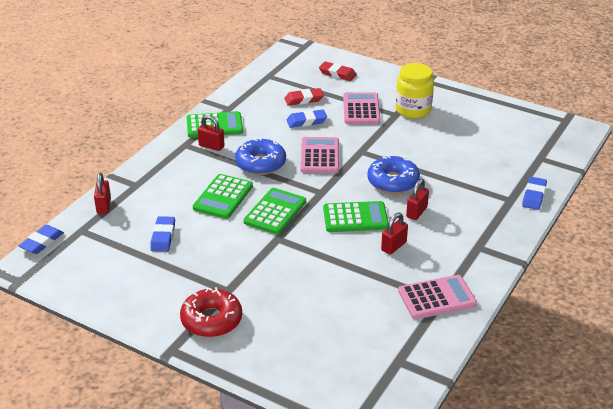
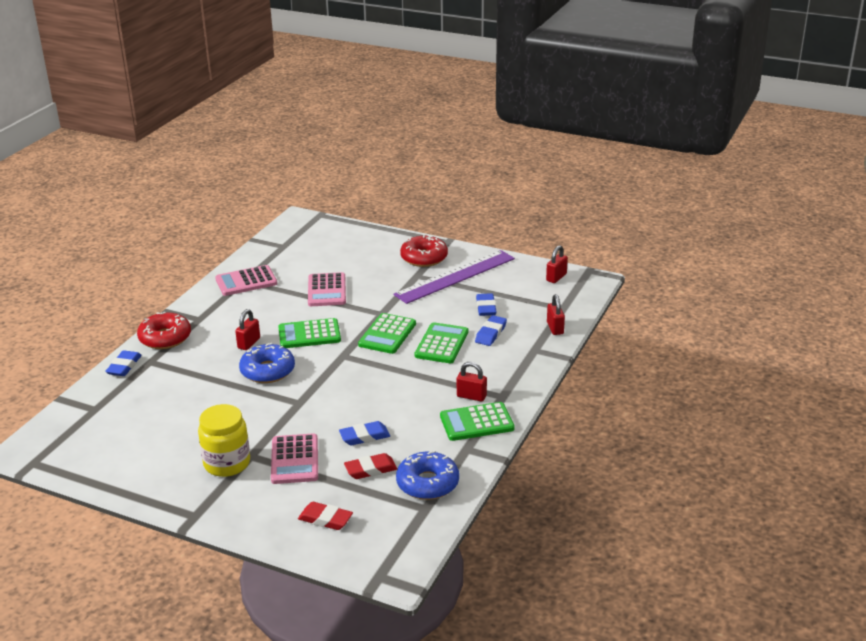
camera: 175 degrees right, 5 degrees down
blue eraser [19,225,64,254] -> blue eraser moved to [475,315,507,346]
blue donut [235,138,286,175] -> blue donut moved to [396,450,459,500]
pink calculator [301,137,339,173] -> pink calculator moved to [308,272,346,306]
red padlock [381,212,408,255] -> red padlock moved to [546,245,568,283]
none -> red donut [137,312,191,349]
none -> purple ruler [393,250,515,304]

